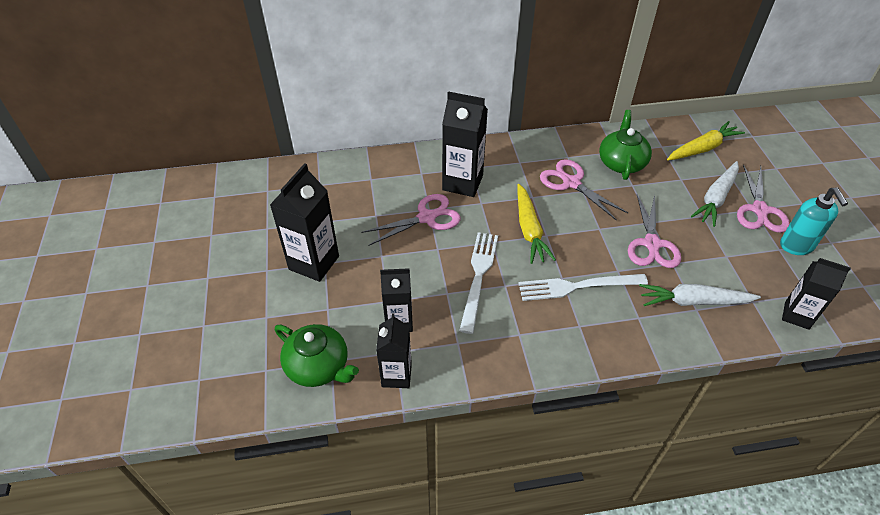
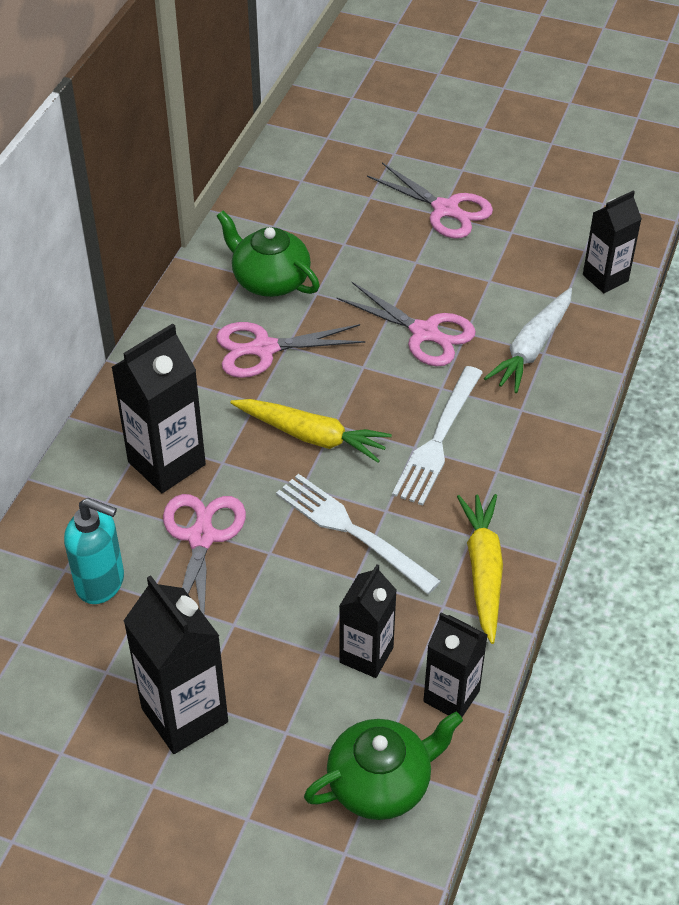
camera: 60 degrees left, 0 degrees up
yellow carrot [667,121,745,161] -> yellow carrot moved to [457,494,503,644]
white carrot [691,161,739,227] -> none
turquoise soap dispenser [780,187,848,255] -> turquoise soap dispenser moved to [64,498,124,604]

